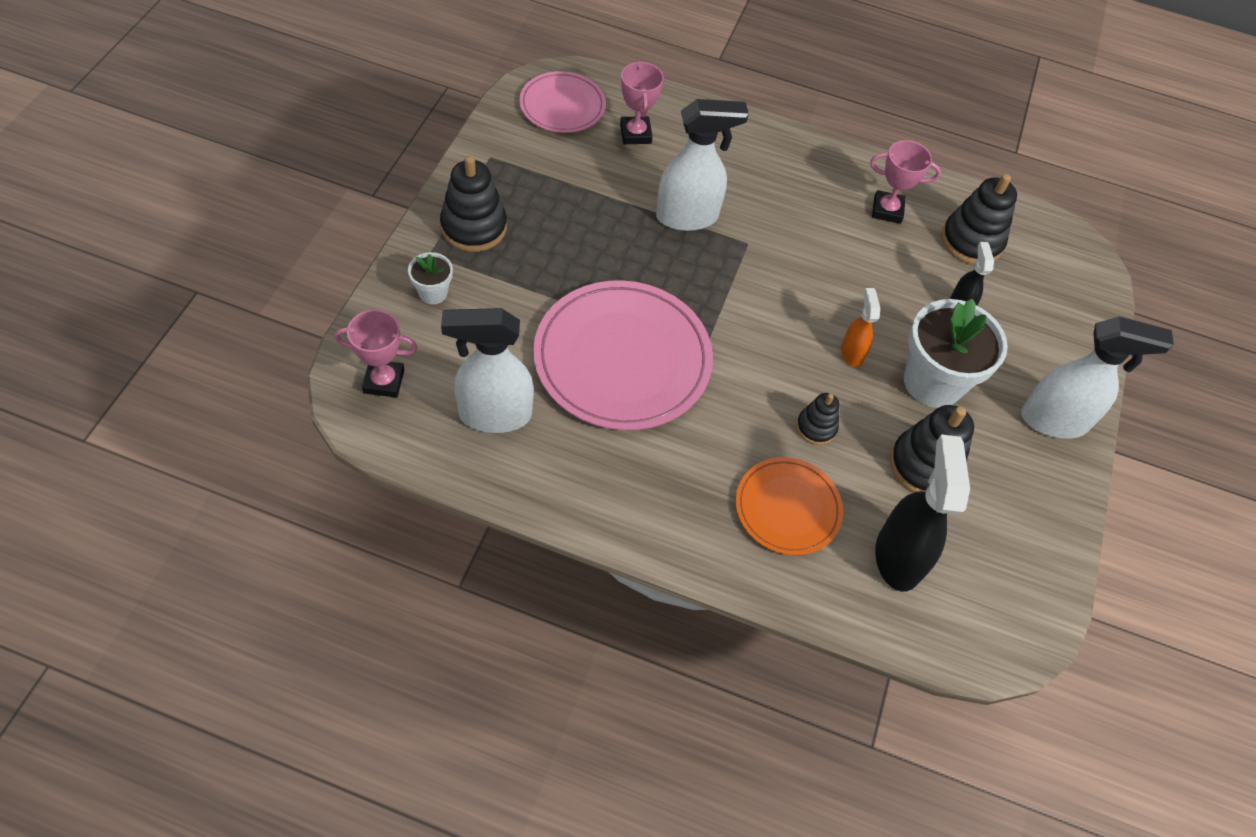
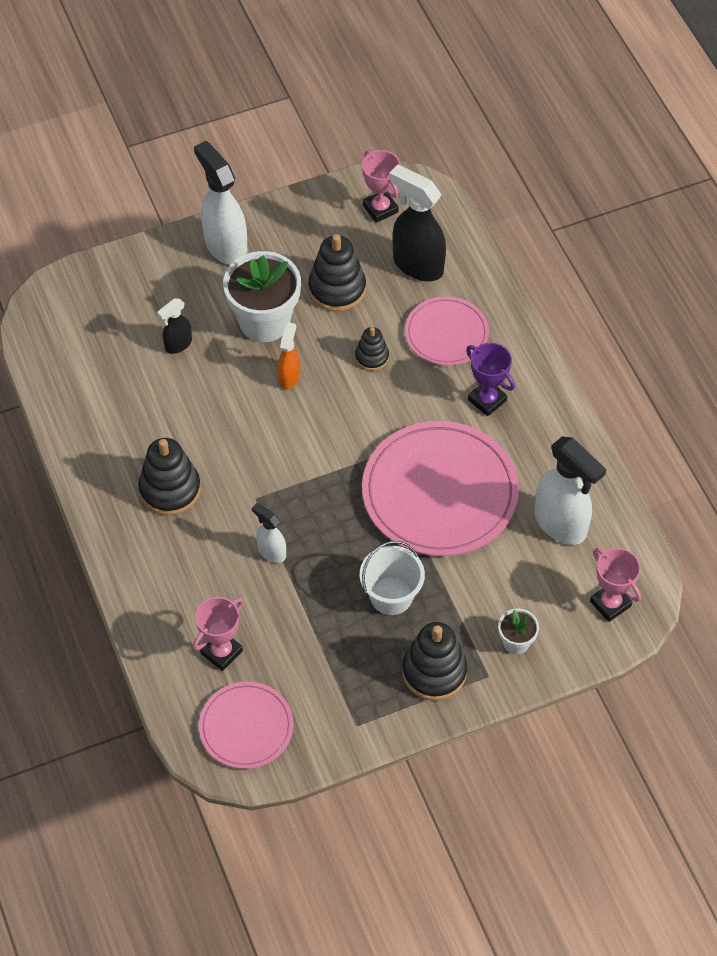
camera: 125 degrees left, 0 degrees up
white spray bottle [656,99,749,231] -> white spray bottle [252,503,286,563], size x0.53
orange plate [736,457,843,555] -> pink plate [405,296,489,366]
orange spray bottle [841,288,880,367] -> orange spray bottle turned 150 degrees clockwise [277,322,300,389]
pink trophy [870,140,941,224] -> pink trophy moved to [362,150,400,223]
black spray bottle [875,434,970,592] -> black spray bottle turned 75 degrees clockwise [389,164,446,281]
black stacking toy [942,174,1017,265] -> black stacking toy moved to [138,438,201,516]
none -> white bucket [360,540,425,615]
none -> purple trophy [466,343,515,416]

